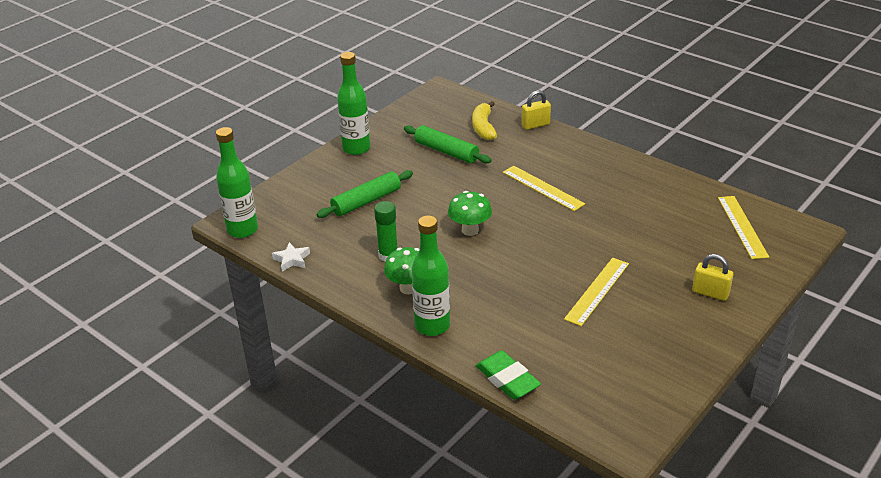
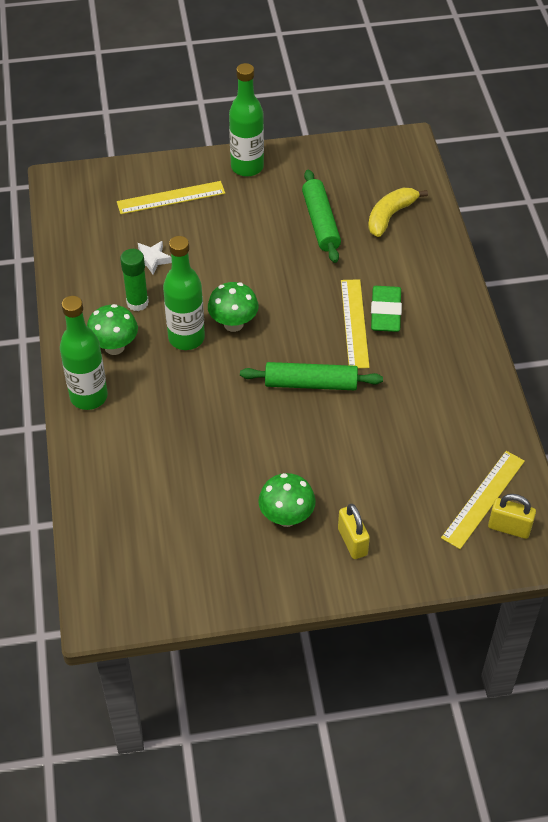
camera: 40 degrees right, 15 degrees up
green bottle [216,127,258,238] -> green bottle moved to [163,236,205,350]
white star [272,242,310,272] -> white star moved to [138,241,172,275]
green rolling pin [316,170,413,218] -> green rolling pin moved to [240,362,383,390]
green eraser [476,351,541,400] -> green eraser moved to [371,286,402,332]
yellow padlock [521,90,551,130] -> yellow padlock moved to [488,494,536,539]
yellow ruler [564,258,629,326] -> yellow ruler moved to [117,181,225,214]
none -> green mushroom [258,473,316,527]

